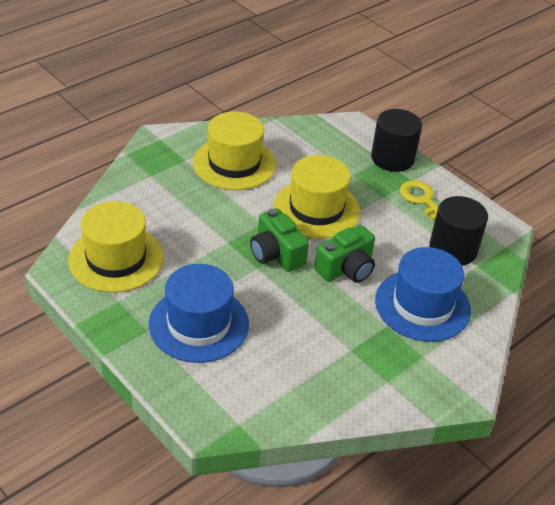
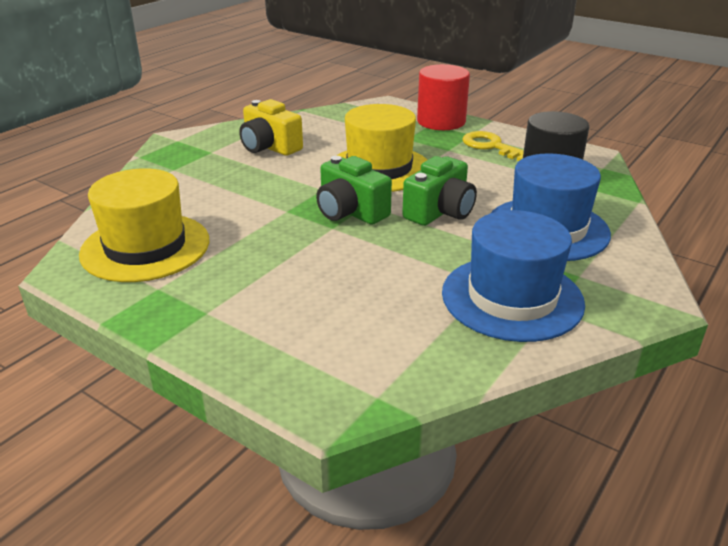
camera: 10 degrees left, 10 degrees down
blue hat [149,264,249,363] -> blue hat moved to [442,210,585,342]
yellow hat [193,111,276,190] -> yellow camera [239,99,303,156]
black cylinder [371,109,422,172] -> red cylinder [417,64,470,130]

